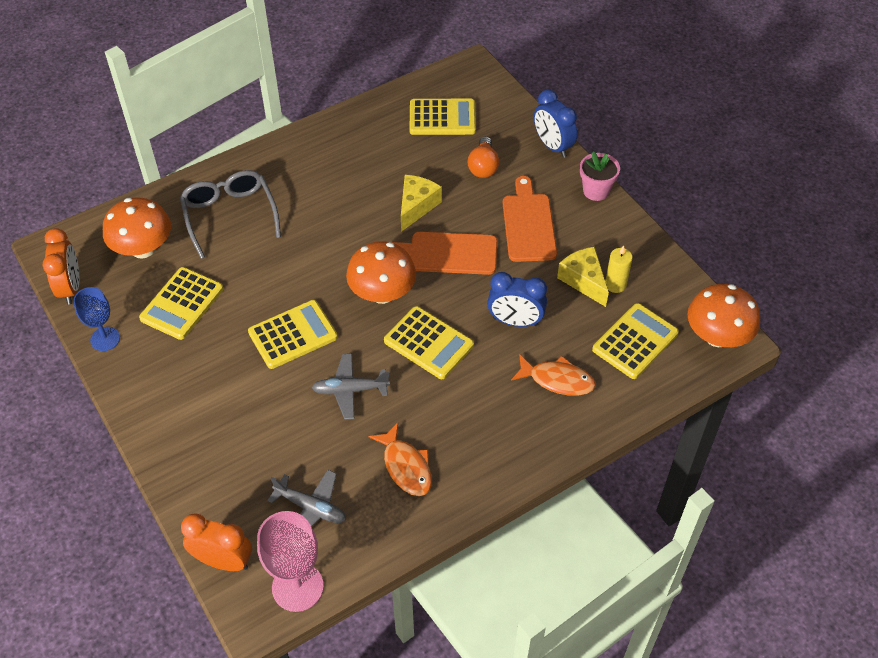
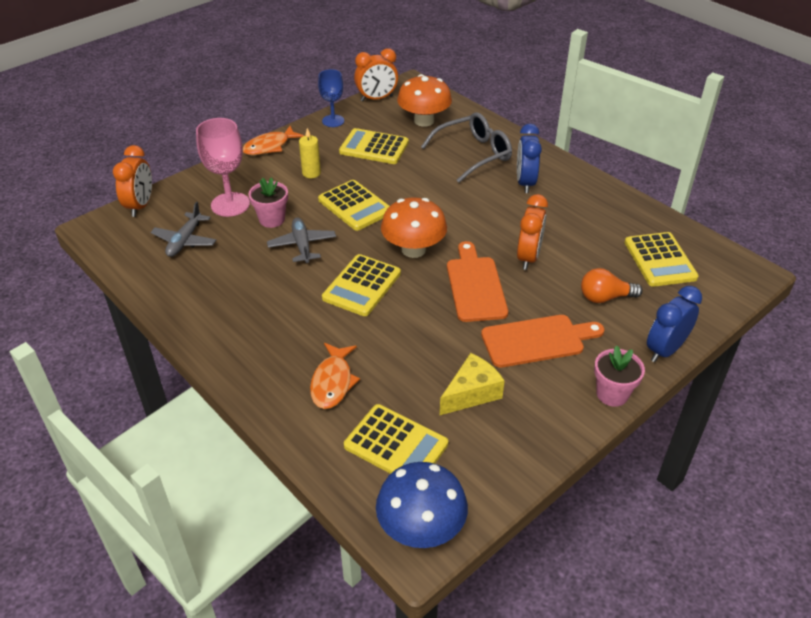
camera: 80 degrees right, 10 degrees down
pink goblet [257,511,324,612] -> pink goblet moved to [196,118,250,217]
orange fish [369,423,432,496] -> orange fish moved to [243,126,304,155]
yellow cheese [401,175,442,232] -> orange clock [517,194,548,270]
blue clock [487,272,547,327] -> blue clock moved to [517,124,542,193]
yellow candle [605,245,633,293] -> yellow candle moved to [299,128,321,178]
orange mushroom [687,284,760,347] -> blue mushroom [376,462,468,548]
none -> pink flower pot [249,177,288,228]

